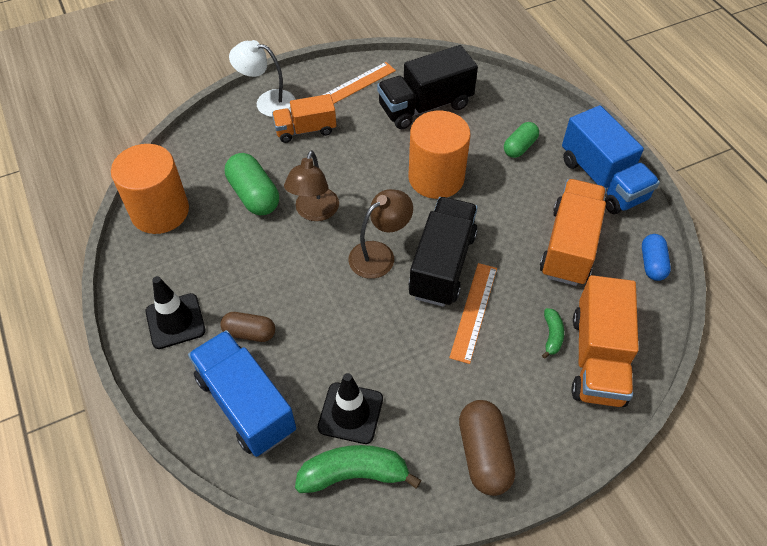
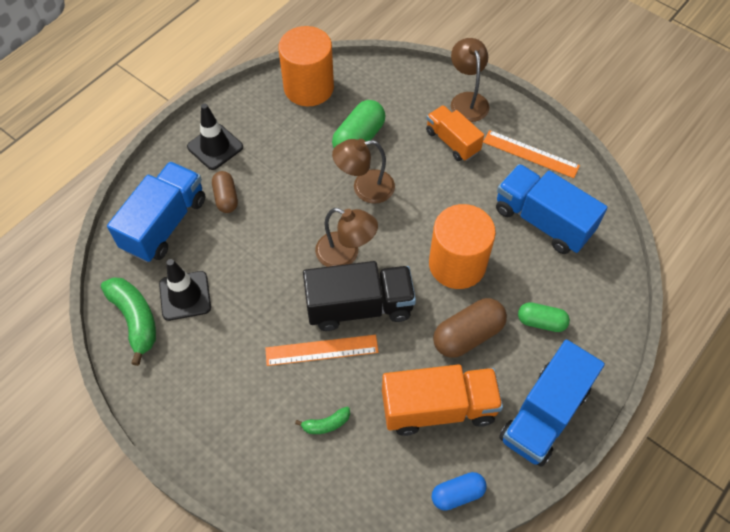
camera: 65 degrees right, 5 degrees up
white lamp [229,40,296,117] -> brown lamp [451,38,489,122]
black truck [377,45,478,129] -> blue truck [496,164,607,254]
brown capsule [459,400,515,496] -> brown capsule moved to [433,298,507,358]
orange truck [571,275,639,407] -> none

